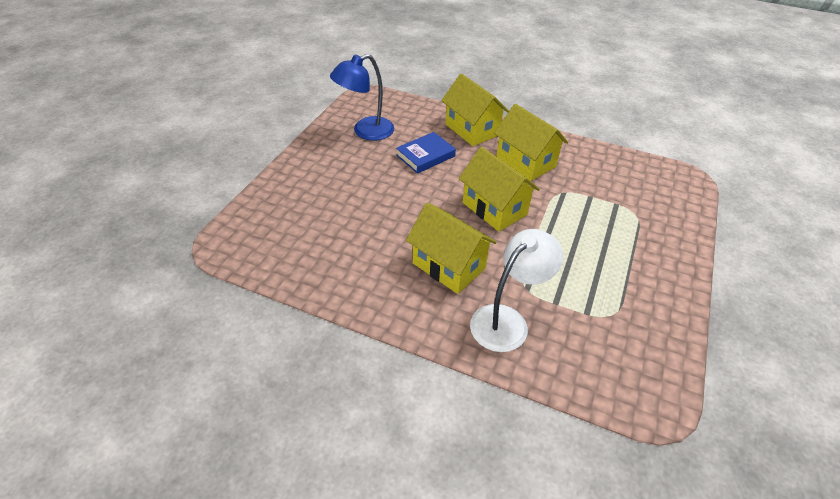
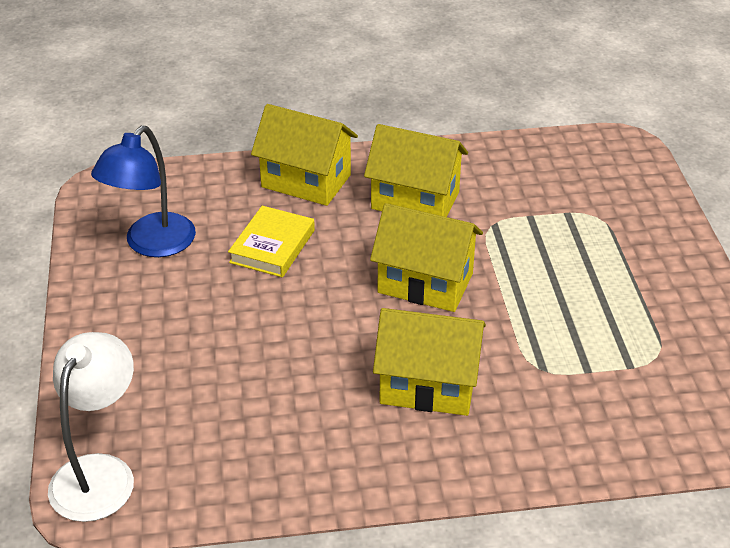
camera: 30 degrees left, 5 degrees down
blue book [396,132,456,174] -> yellow book [228,206,315,277]
white lamp [470,229,563,352] -> white lamp moved to [48,332,134,522]

